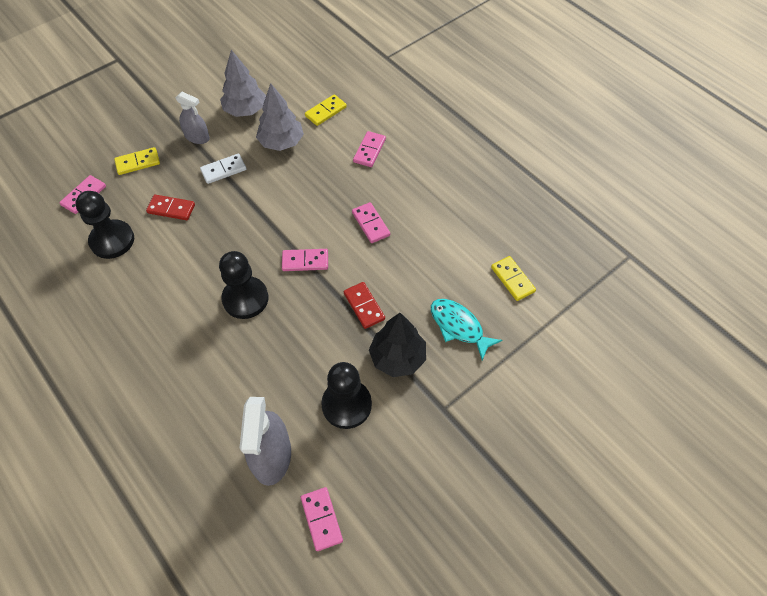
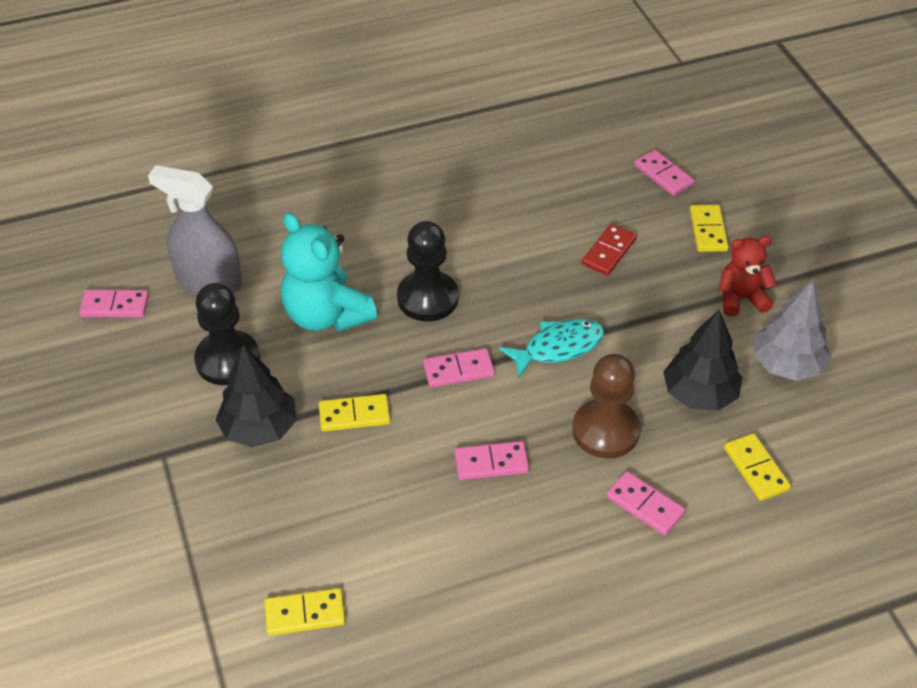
camera: 110 degrees right, 10 degrees down
black pawn [75,191,134,259] -> none
grey spray bottle [176,92,210,144] -> red teddy bear [719,236,777,317]
white domino [200,154,246,184] -> none
grey tree [256,83,304,151] -> black tree [663,310,743,411]
pink domino [282,249,328,271] -> pink domino turned 60 degrees clockwise [423,348,495,388]
red domino [344,282,385,329] -> yellow domino [319,394,390,432]
turquoise fish [431,299,502,360] -> turquoise fish moved to [499,319,604,379]
none -> turquoise teddy bear [281,213,377,332]
none -> brown pawn [572,354,640,458]

